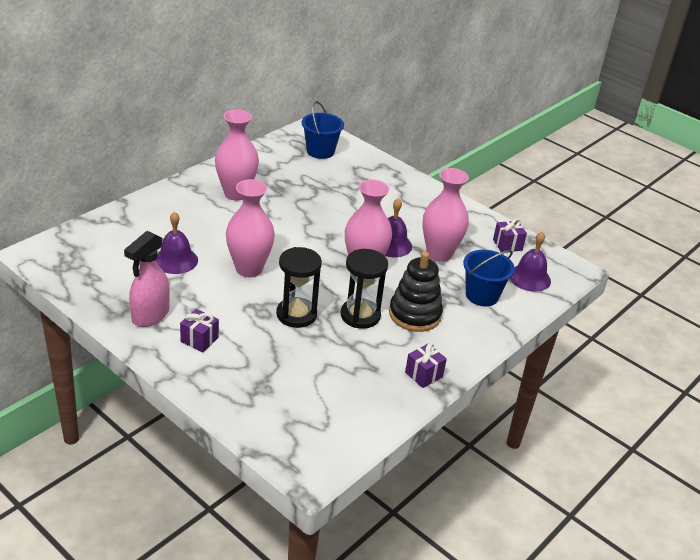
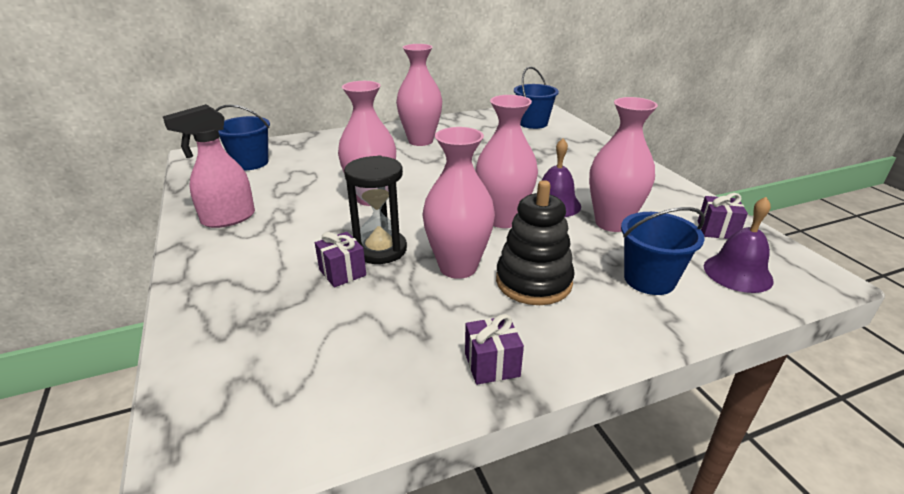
camera: 30 degrees right, 5 degrees down
purple bell [156,211,198,274] -> none
purple gift [180,309,219,352] -> purple gift moved to [315,232,366,287]
black hourglass [341,249,388,329] -> pink vase [422,127,495,279]
none -> blue bucket [216,104,270,170]

